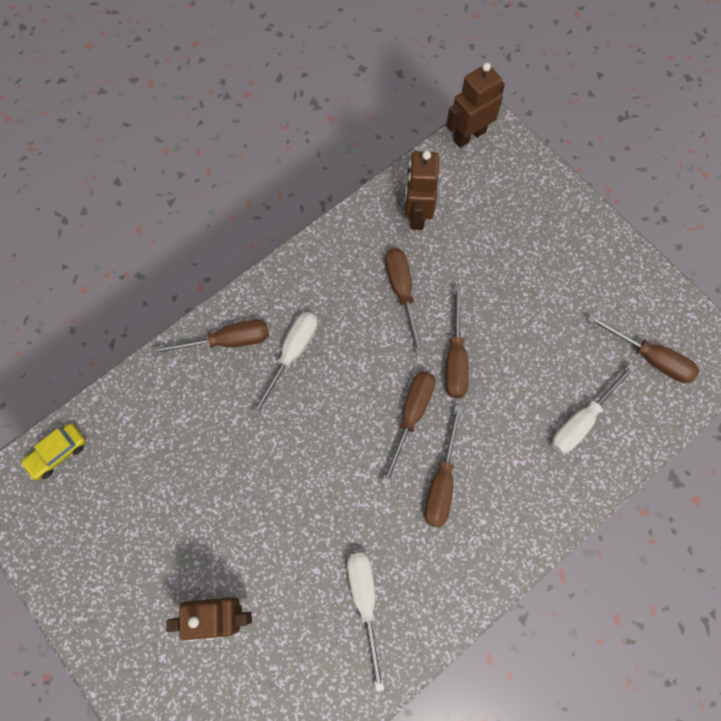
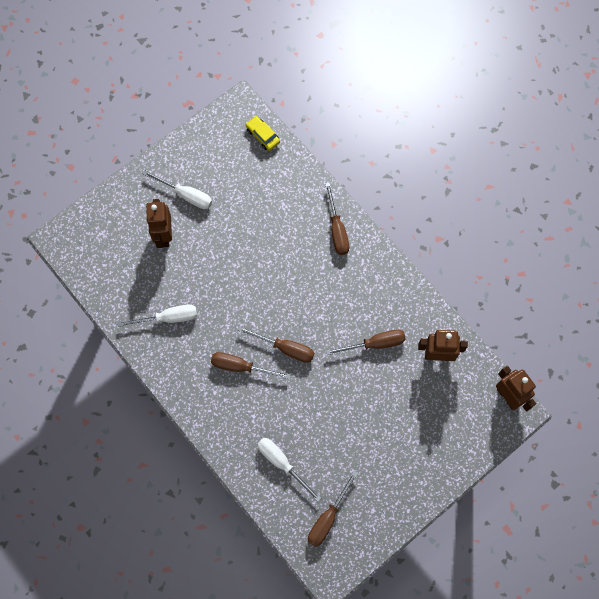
camera: 90 degrees right, 0 degrees up
white screwdriver [251,312,318,417] -> white screwdriver moved to [143,170,212,209]
brown screwdriver [445,286,469,398] -> none

